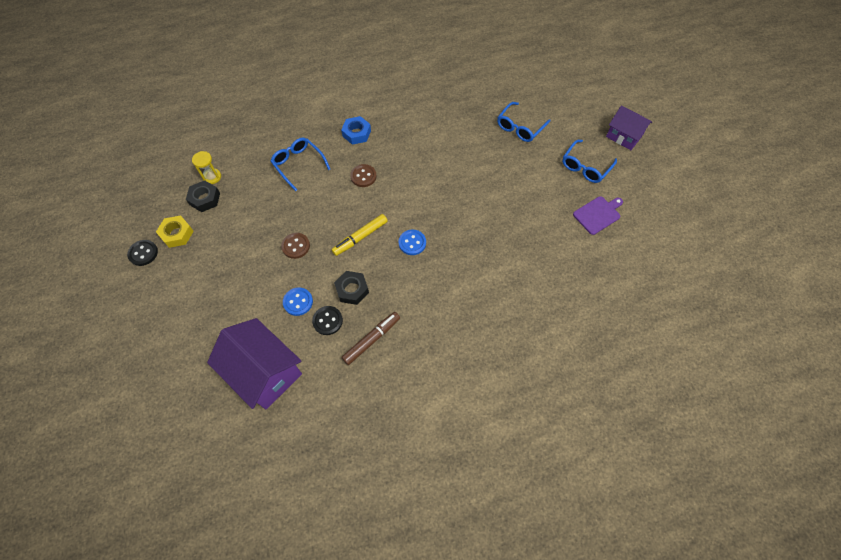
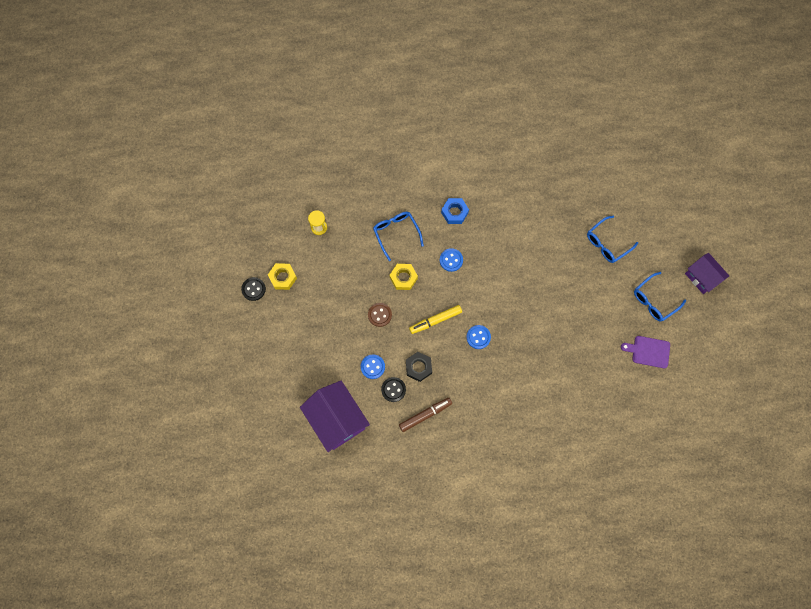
camera: 15 degrees right, 10 degrees up
black nut [186,180,220,212] -> none
brown button [350,164,377,187] -> blue button [440,248,463,272]
purple cutting board [573,196,623,235] -> purple cutting board turned 150 degrees counterclockwise [621,336,670,368]
none -> yellow nut [390,264,418,290]

